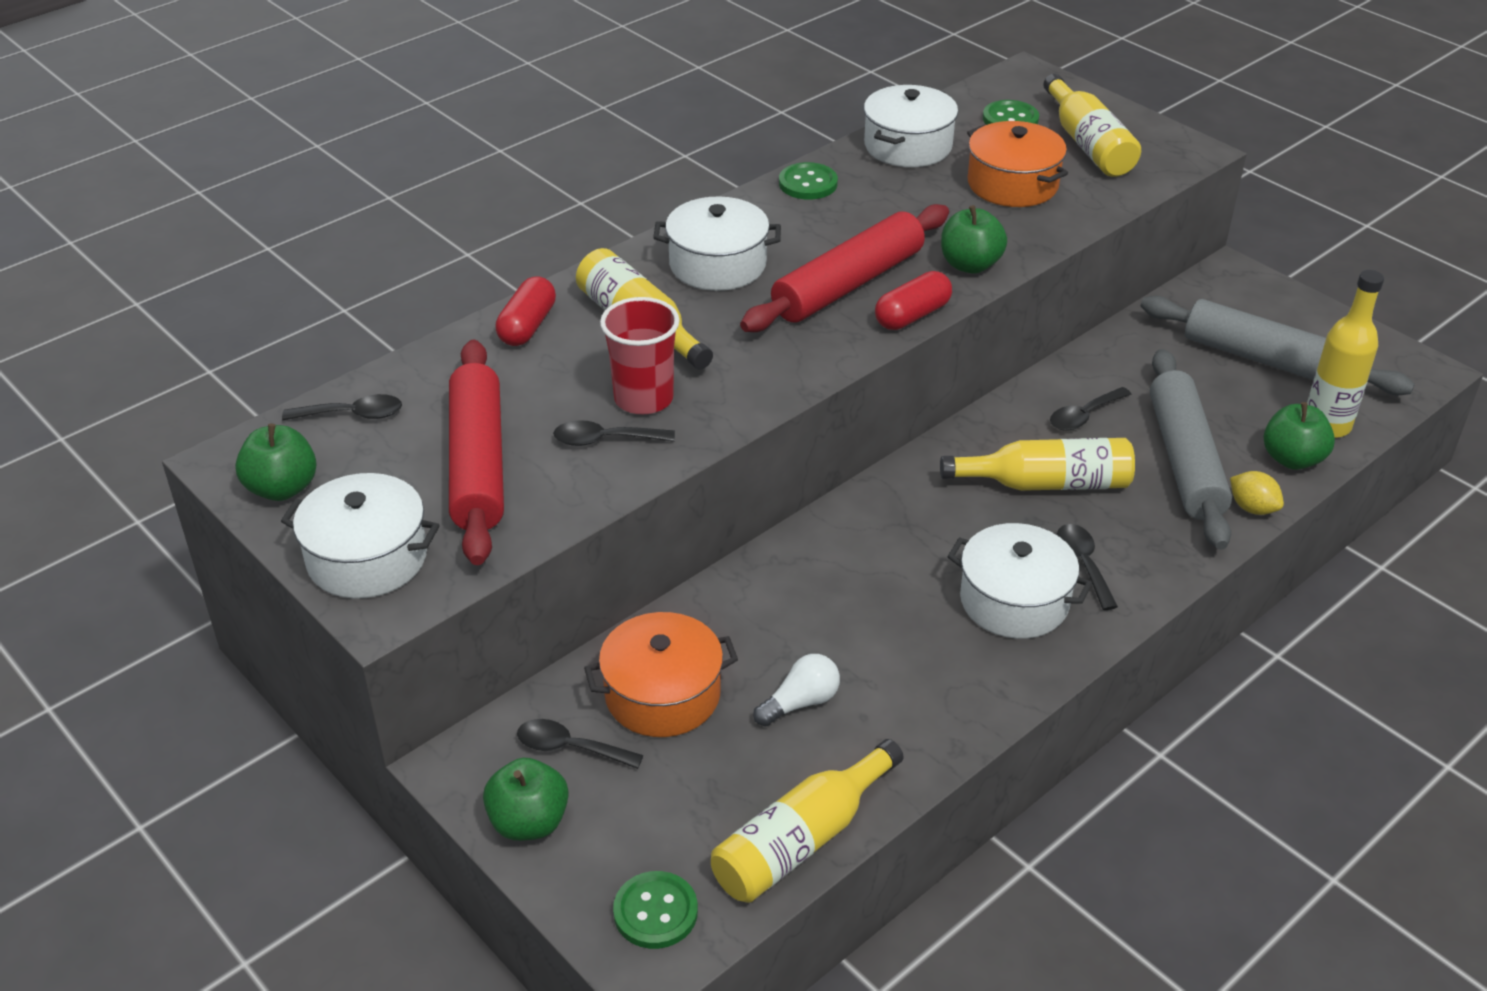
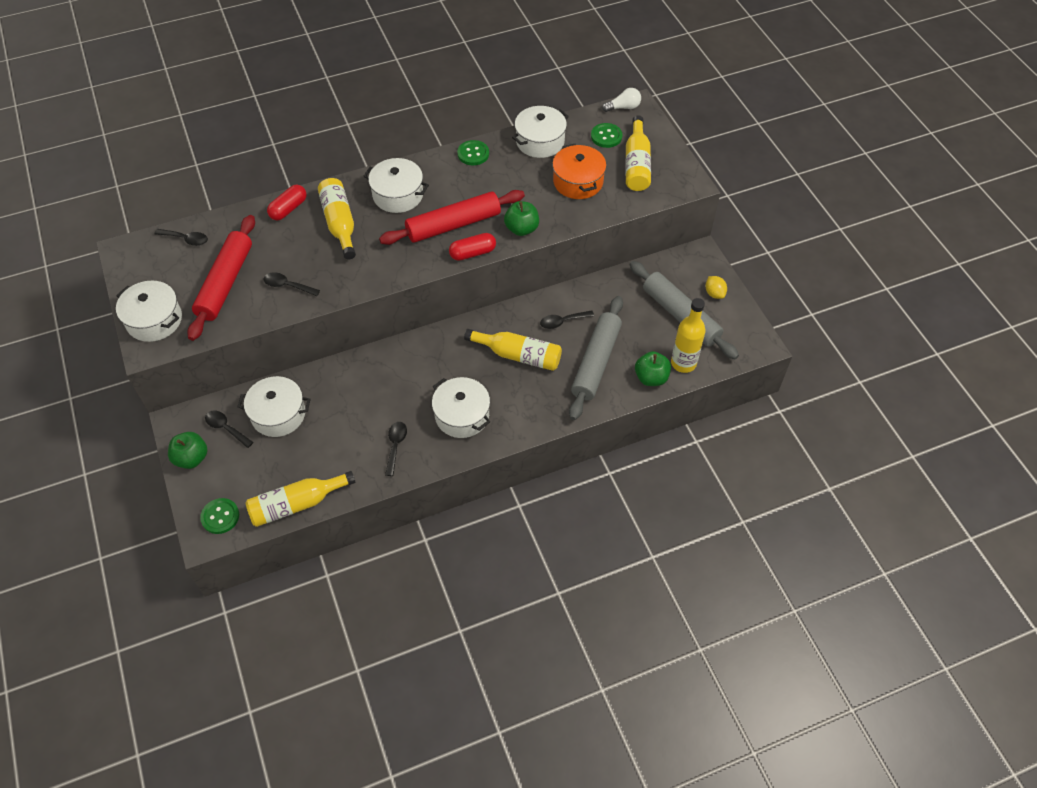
camera: 20 degrees right, 15 degrees up
green apple [235,424,317,501] -> none
orange pot [584,612,738,737] -> white pot [238,376,311,437]
red cup [600,297,680,414] -> none
white light bulb [753,654,840,727] -> white light bulb moved to [602,88,641,112]
black spoon [1057,524,1118,610] -> black spoon moved to [385,422,407,476]
yellow lemon [1230,471,1284,515] -> yellow lemon moved to [705,276,727,299]

